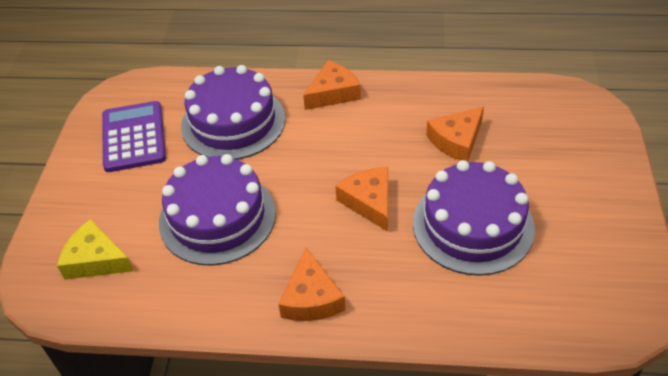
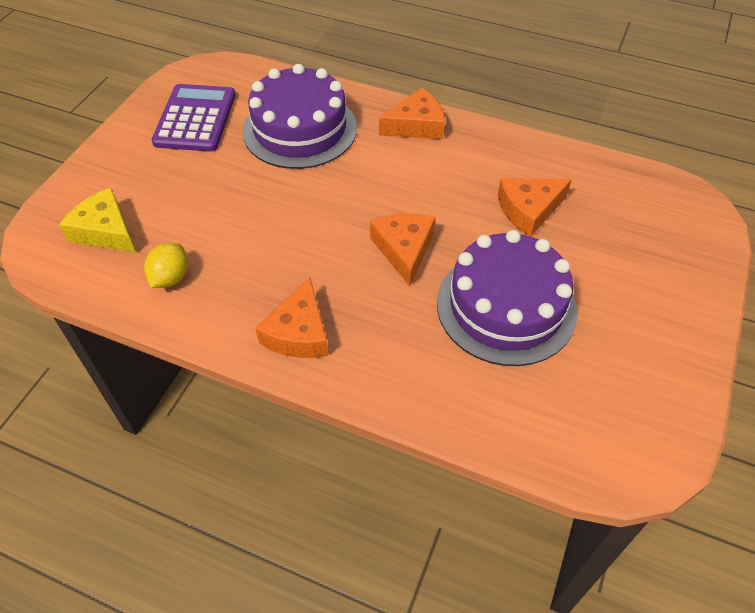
camera: 15 degrees right, 5 degrees up
purple cake [159,154,276,265] -> none
none -> yellow lemon [144,243,188,288]

